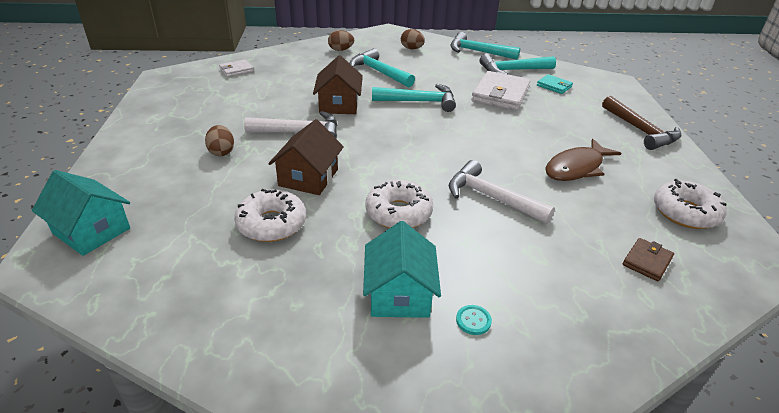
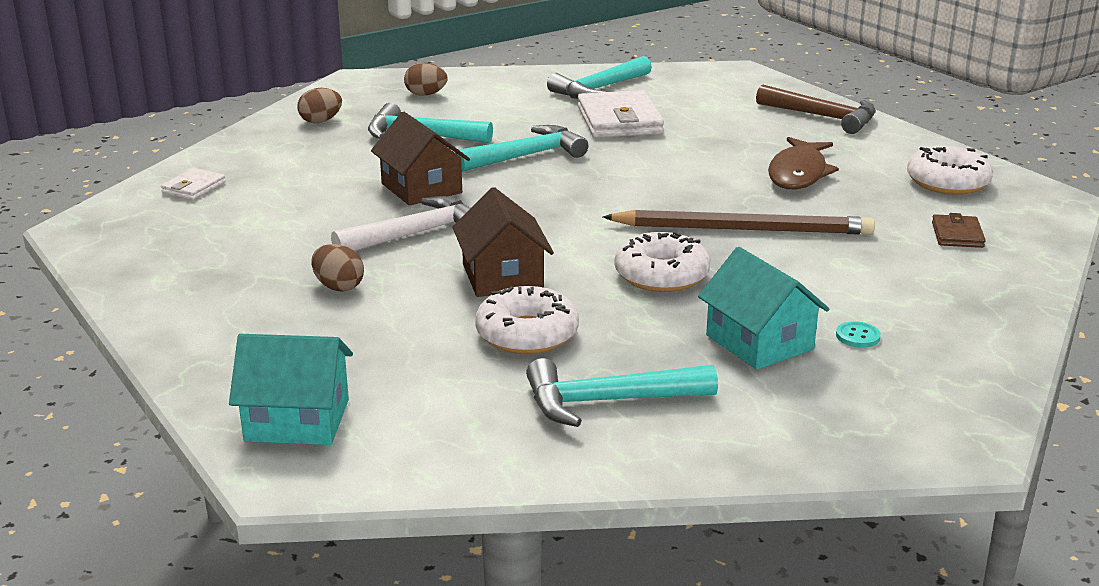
camera: 30 degrees left, 10 degrees down
white hammer [448,160,555,224] -> brown pencil [603,210,875,235]
turquoise hammer [450,32,520,60] -> turquoise hammer moved to [526,358,718,427]
turquoise wallet [537,74,573,94] -> none

